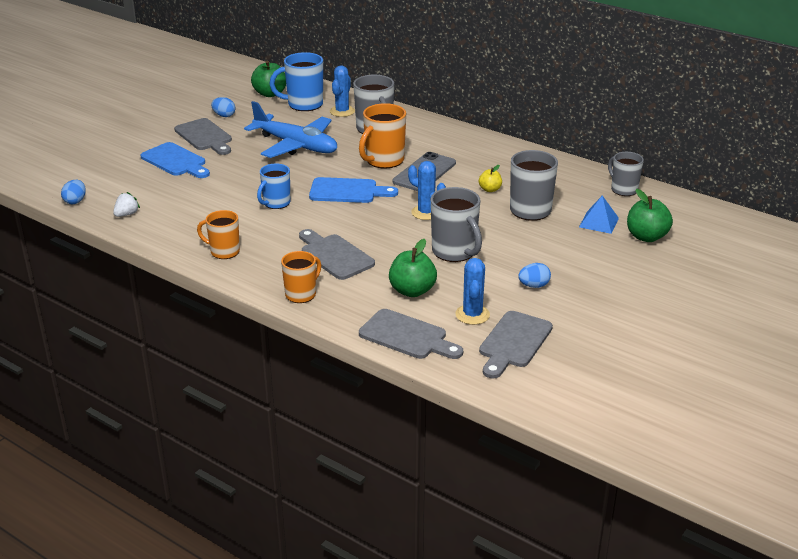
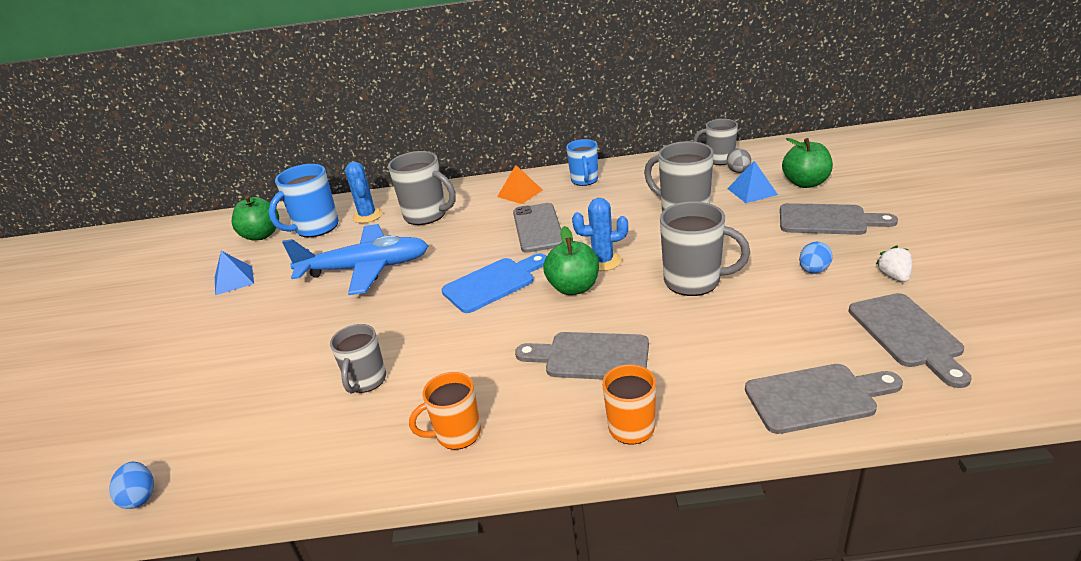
camera: 35 degrees left, 0 degrees up
white strawberry [113,192,140,217] -> white strawberry moved to [876,245,912,282]
blue cutting board [140,142,210,178] -> none
grey cutting board [174,118,232,155] -> grey cutting board moved to [780,203,898,235]
blue egg [211,97,235,117] -> blue pyramid [215,251,254,295]
blue mug [257,163,290,209] -> blue mug moved to [566,139,598,186]
orange mug [359,103,406,168] -> none
green apple [389,239,437,297] -> green apple moved to [544,226,599,295]
blue cactus [455,258,490,325] -> none
yellow apple [479,165,502,192] -> none
none -> grey mug [330,324,386,393]
none -> orange pyramid [497,165,542,204]
none -> grey egg [727,148,751,173]

